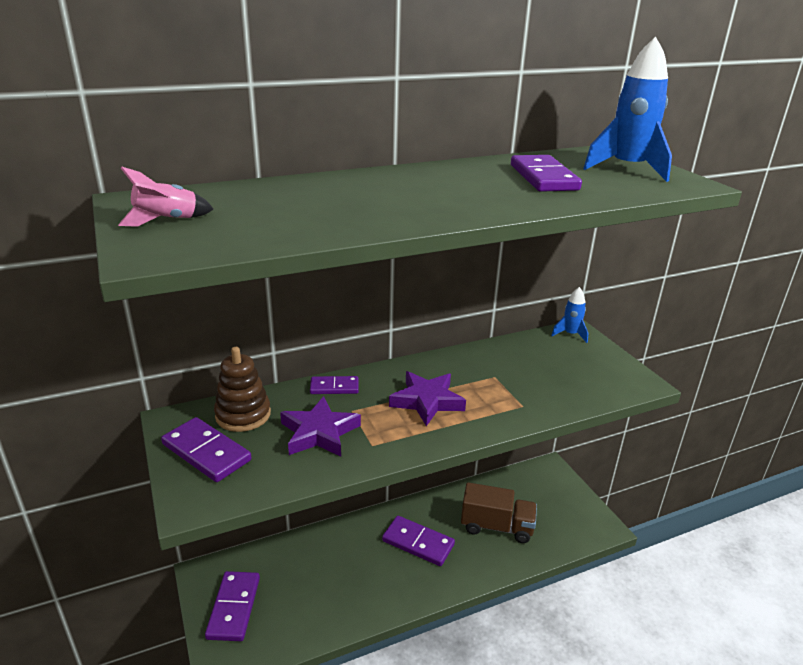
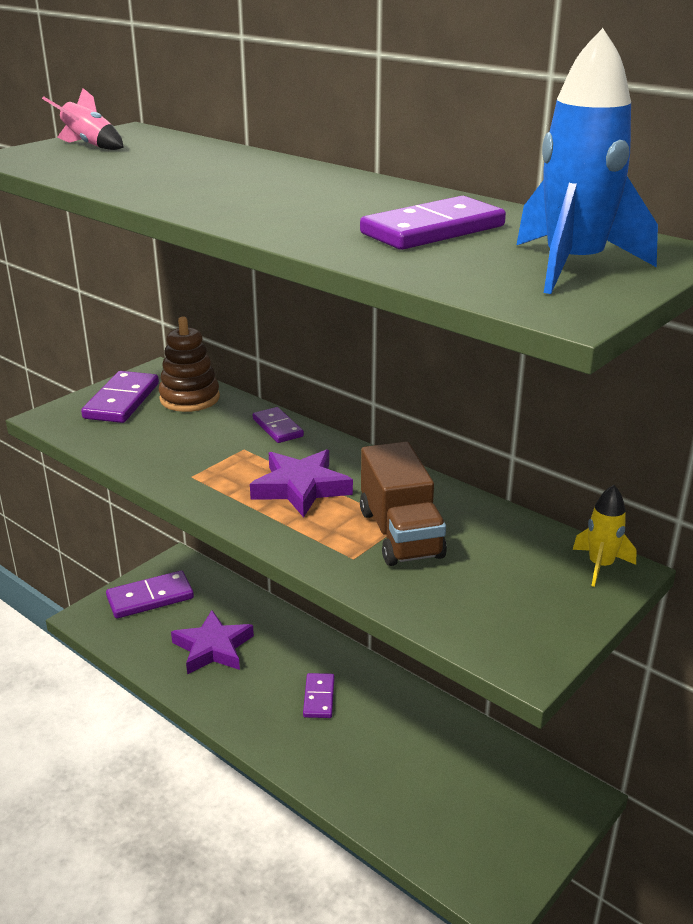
camera: 65 degrees right, 0 degrees up
purple star [280,396,361,457] -> purple star moved to [171,610,254,674]
purple domino [382,516,455,566] -> purple domino [303,673,335,718], size x0.62
brown truck [461,482,537,543] -> brown truck moved to [360,442,447,566]
blue rocket [551,287,588,343] -> yellow rocket [573,485,637,587]

